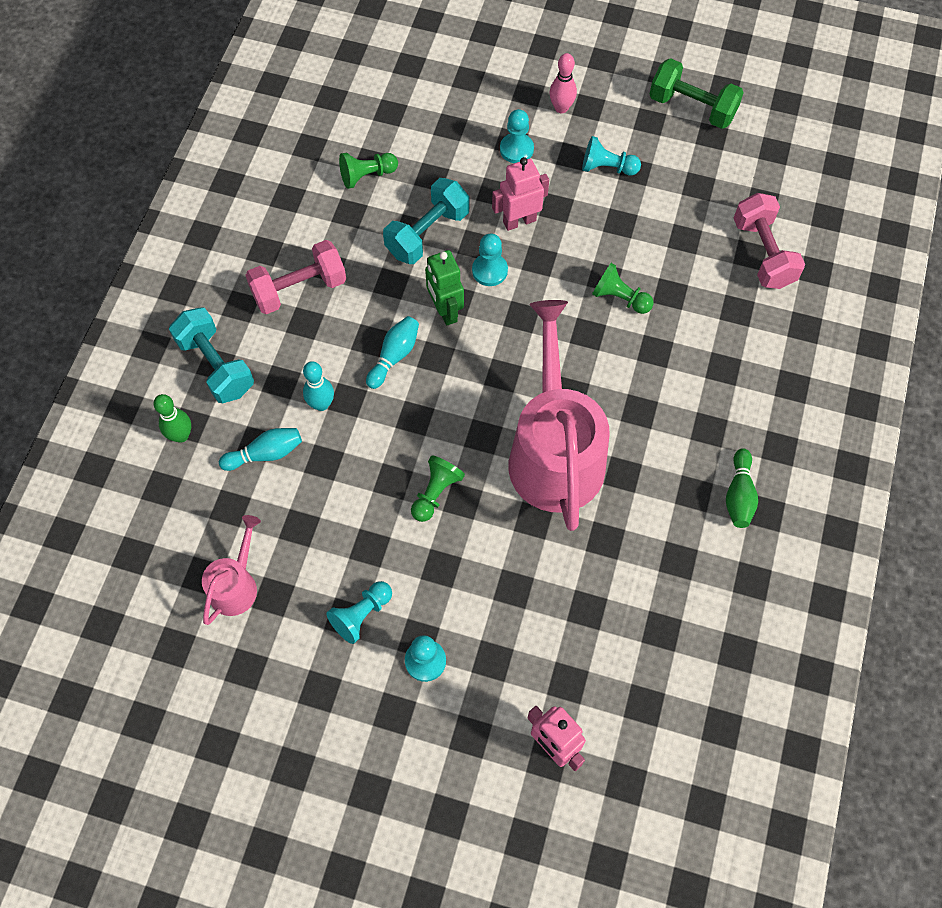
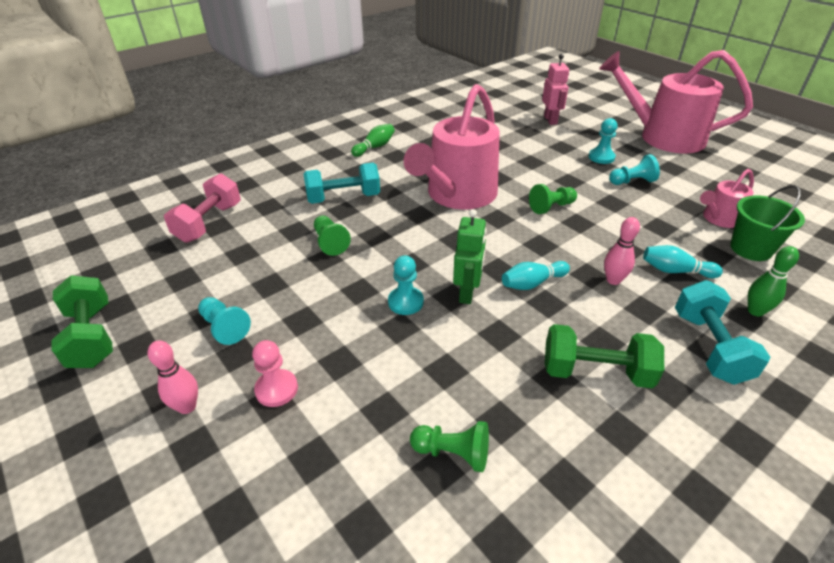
camera: 145 degrees left, 25 degrees down
pink dumbbell [245,240,346,314] -> green dumbbell [545,324,664,388]
turquoise bowling pin [303,361,334,411] -> pink bowling pin [604,217,640,285]
turquoise dumbbell [383,178,469,264] -> turquoise dumbbell moved to [303,163,380,204]
pink robot [492,157,549,231] -> none
turquoise pawn [500,109,534,163] -> pink pawn [252,340,298,407]
none -> pink watering can [599,50,753,153]
none -> green bucket [730,185,805,261]

